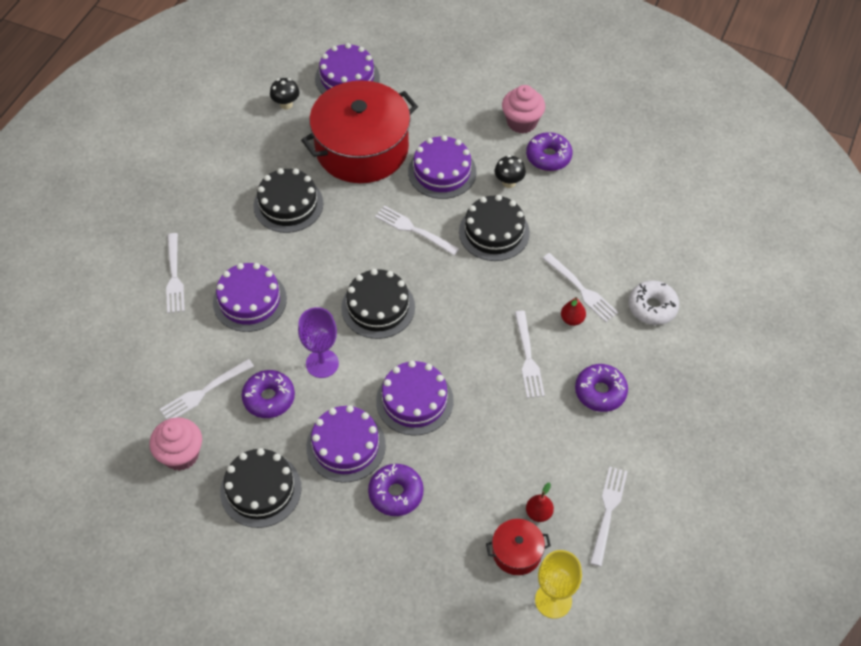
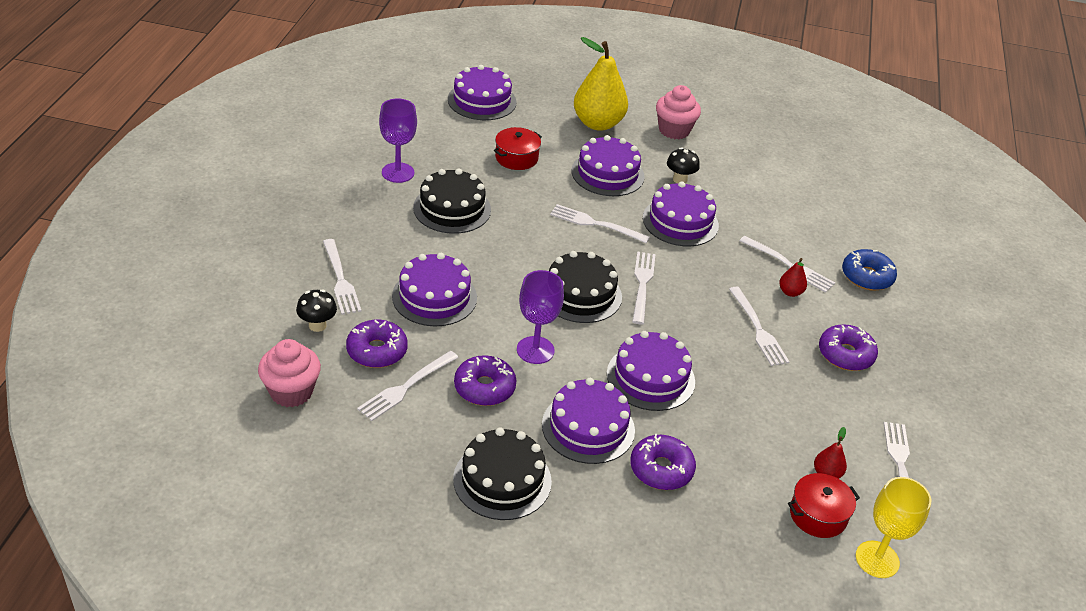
camera: 15 degrees left, 15 degrees down
pink cupcake [150,417,202,471] -> pink cupcake moved to [258,339,321,407]
black mushroom [270,78,300,110] -> black mushroom moved to [296,289,337,332]
red pot [301,80,418,183] -> red pot [494,127,542,170], size x0.43
black cake [459,195,530,261] -> purple cake [643,181,719,246]
purple donut [526,132,573,171] -> purple donut moved to [346,320,408,368]
white donut [629,280,679,325] -> blue donut [842,249,897,291]
none -> purple goblet [379,98,417,183]
none -> yellow pear [574,37,628,131]
none -> white fork [632,251,656,324]

